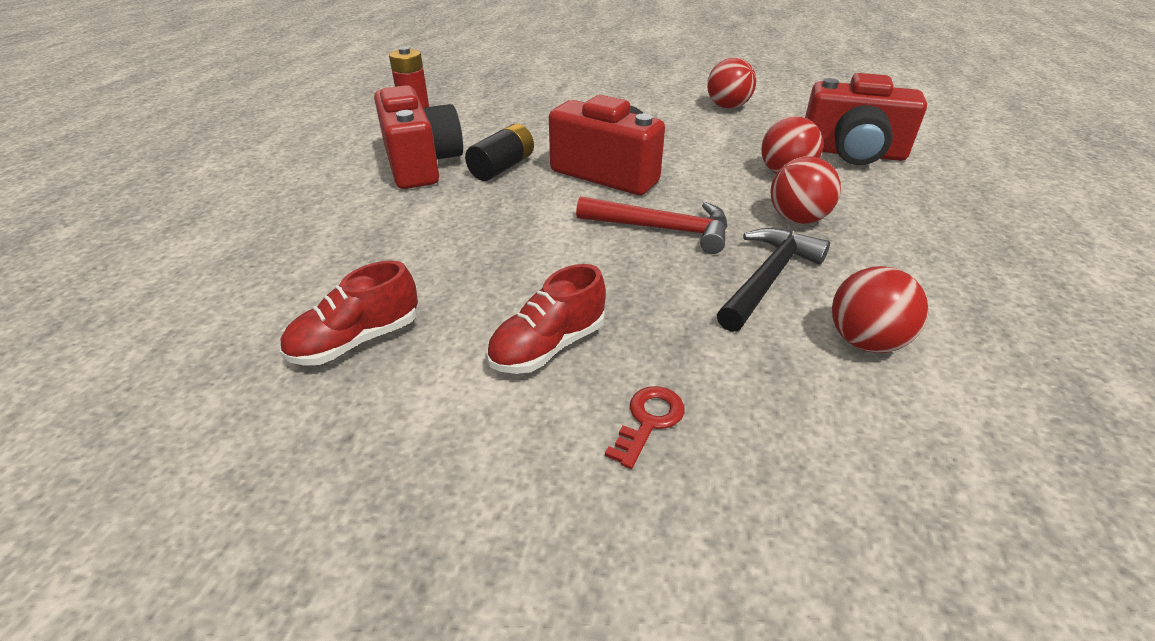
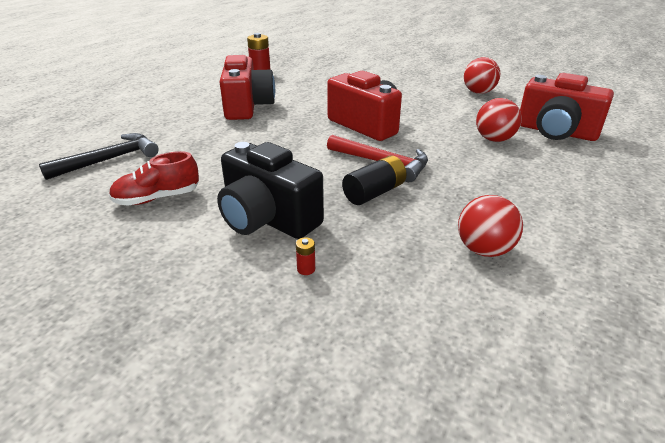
camera: 15 degrees right, 5 degrees down
black battery [465,124,534,181] -> black battery moved to [342,155,407,205]
red shoe [486,264,606,374] -> black camera [217,142,324,239]
red key [605,386,685,469] -> red battery [296,237,315,275]
black hammer [717,228,830,332] -> black hammer moved to [39,133,159,180]
red ball [770,156,841,224] -> none

